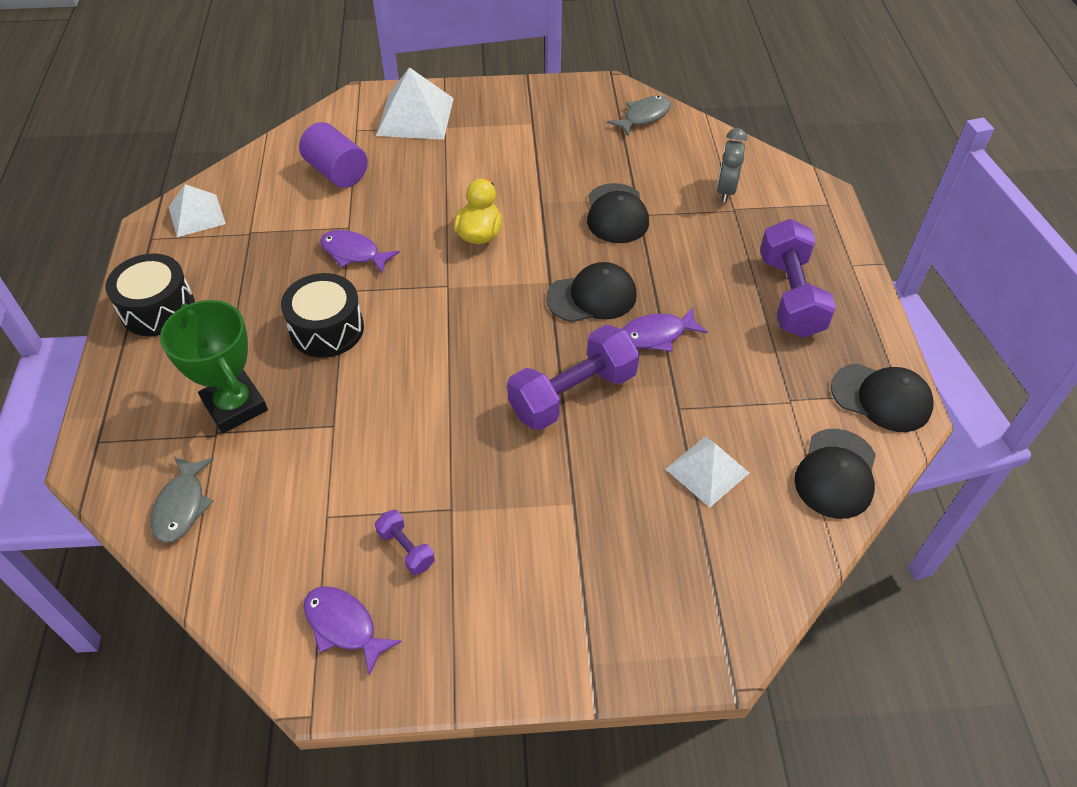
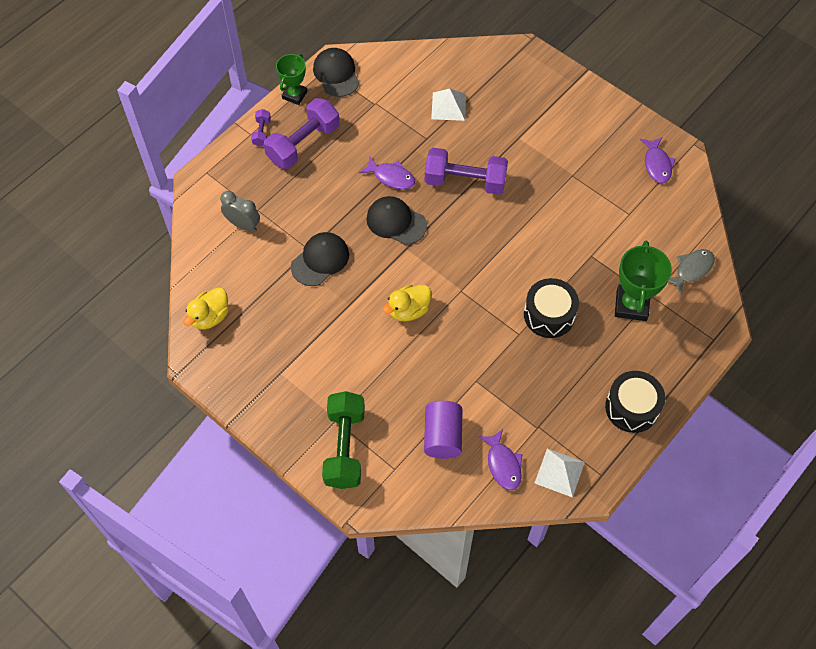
camera: 135 degrees left, 10 degrees up
purple fish [320,230,400,274] -> purple fish moved to [478,429,523,490]
purple dumbbell [375,510,435,575] -> purple dumbbell moved to [251,109,271,147]
white pyramid [376,67,454,140] -> green dumbbell [322,391,365,489]
grey fish [607,96,671,136] -> yellow duck [183,288,229,330]
grey clock [717,128,747,202] -> grey clock turned 120 degrees counterclockwise [220,191,260,232]
black cap [795,429,876,519] -> none
none -> green trophy [276,54,307,105]

